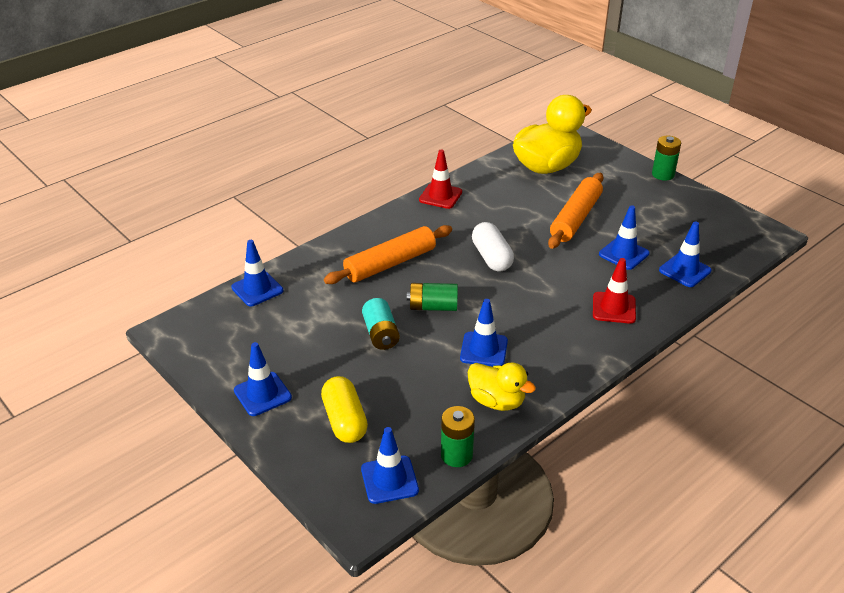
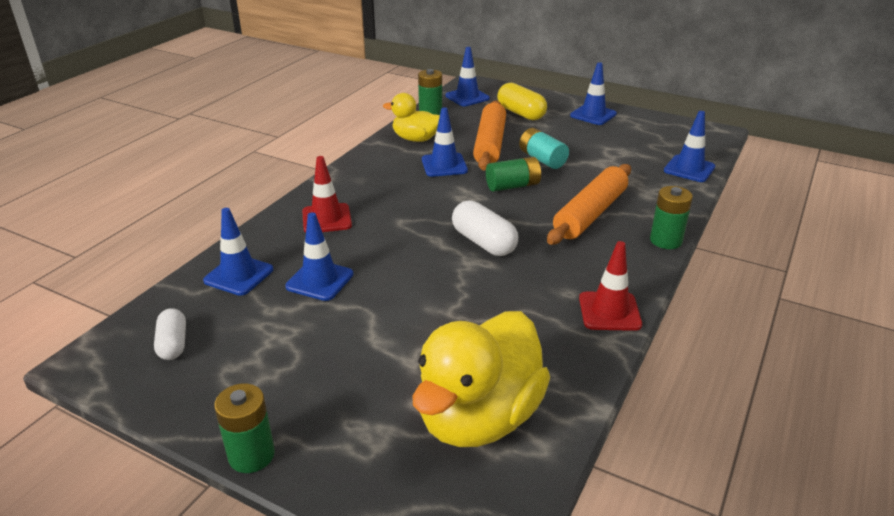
camera: 160 degrees right, 5 degrees down
orange rolling pin [548,173,604,249] -> orange rolling pin moved to [473,101,506,171]
none -> white capsule [154,308,186,360]
none -> green battery [650,186,693,249]

